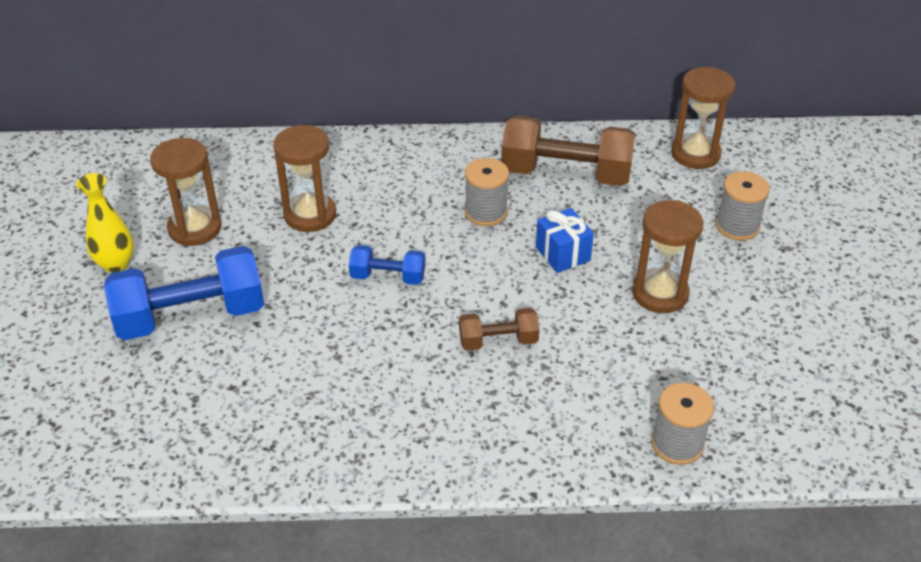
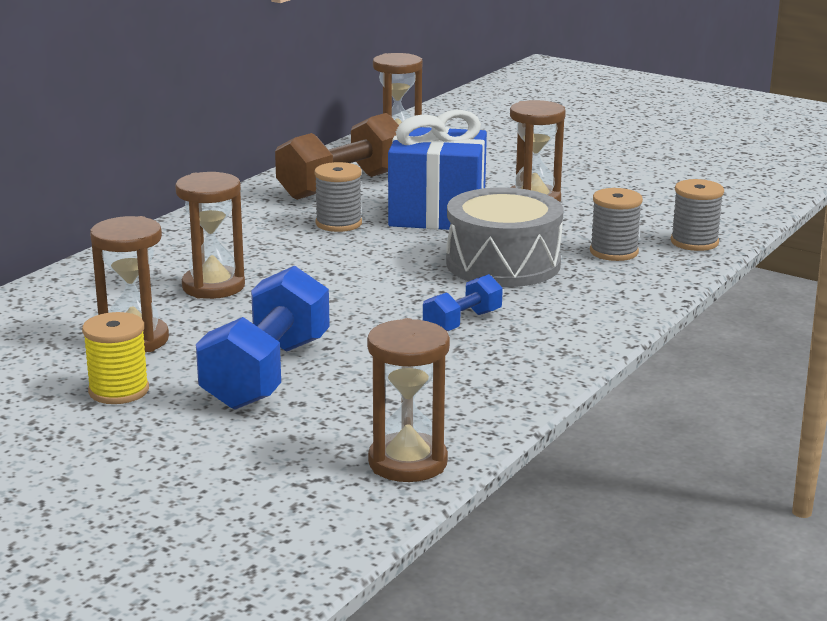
camera: 55 degrees left, 20 degrees down
yellow vase [76,173,134,273] -> yellow spool [82,312,149,404]
blue dumbbell [349,245,425,285] -> blue dumbbell moved to [423,274,503,331]
brown dumbbell [459,308,539,351] -> grey drum [446,187,564,287]
blue gift [536,208,594,273] -> blue gift [388,109,487,230], size x2.01
grey spool [716,171,770,241] -> grey spool moved to [590,188,643,261]
none -> brown hourglass [367,318,450,482]

